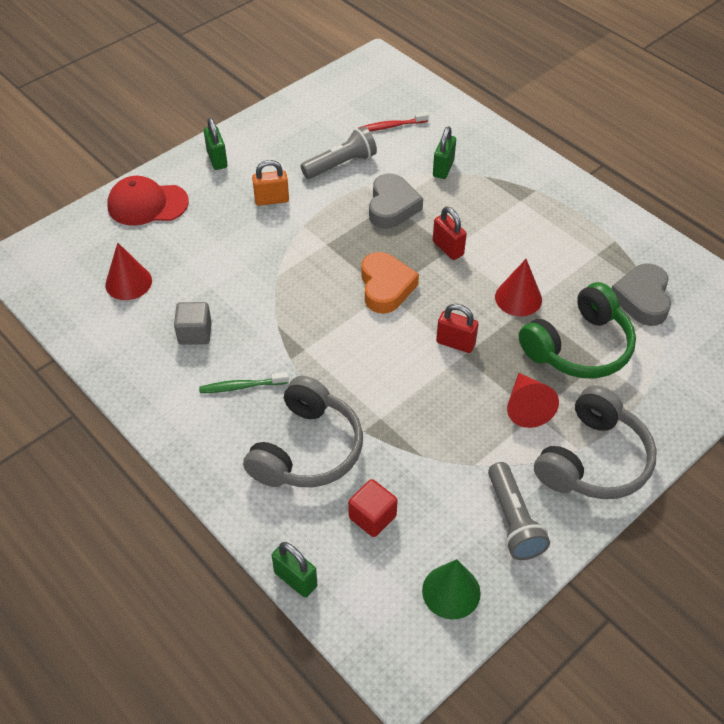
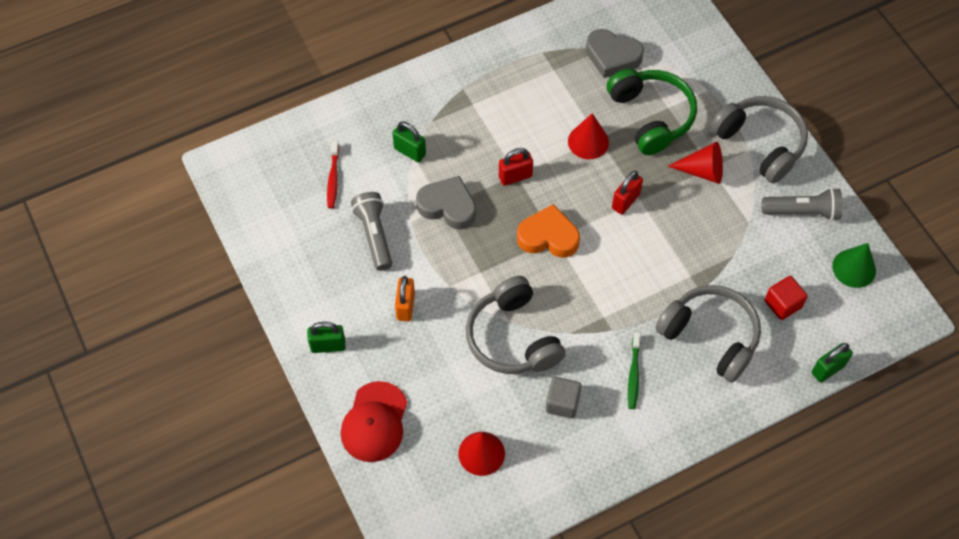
camera: 75 degrees left, 10 degrees up
none -> grey headphones [466,276,566,374]

